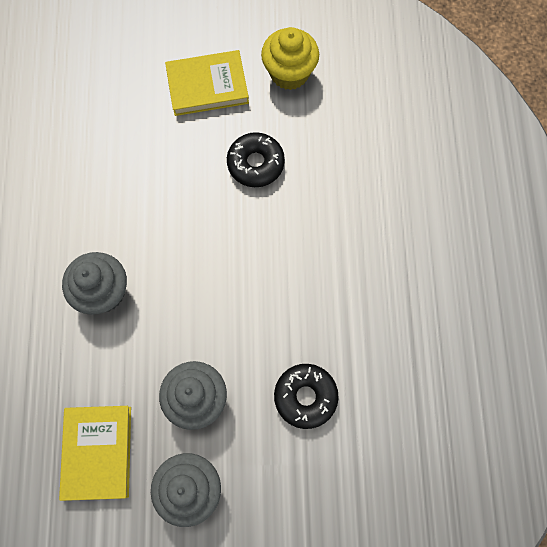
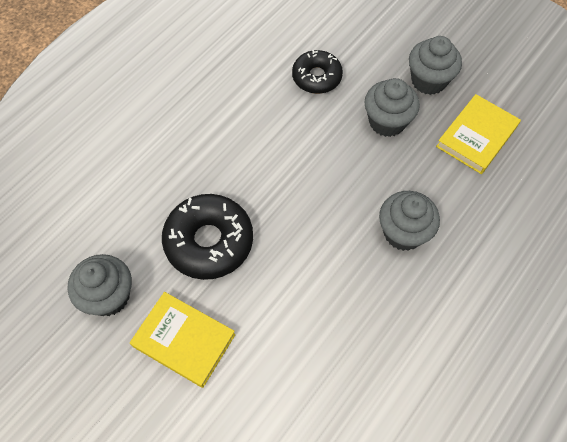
camera: 140 degrees left, 10 degrees down
black donut [227,132,285,187] -> black donut [162,194,253,280], size x1.55
yellow cupcake [261,27,319,90] -> grey cupcake [67,254,132,316]

